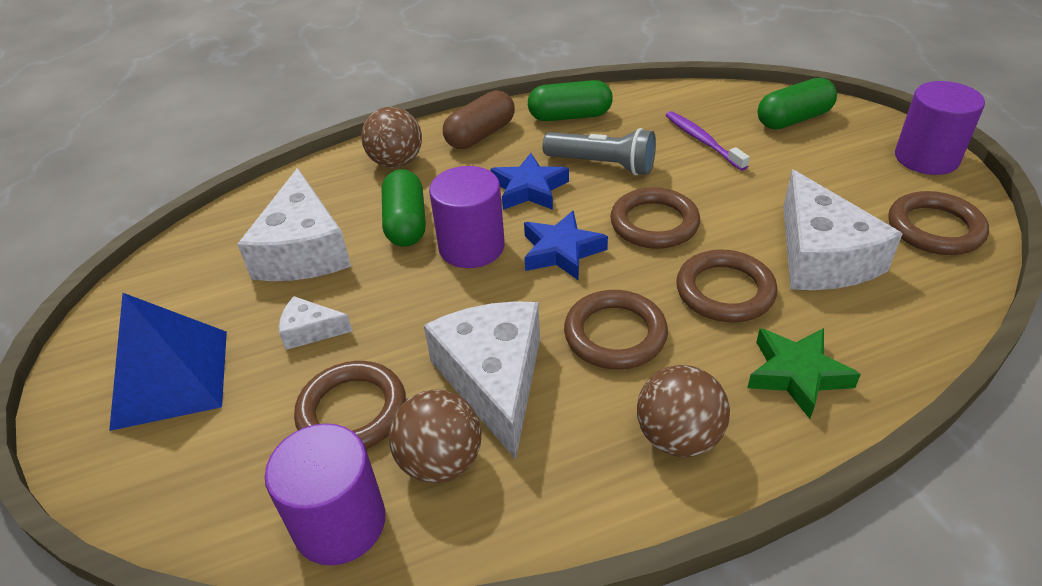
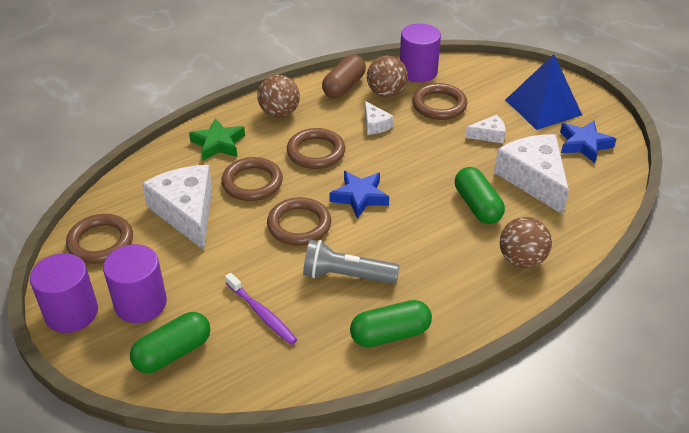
camera: 165 degrees right, 0 degrees up
white cheese [424,301,540,460] -> white cheese [365,101,394,135], size x0.48
purple cylinder [429,166,505,268] -> purple cylinder moved to [103,244,167,323]
brown capsule [443,90,515,149] -> brown capsule moved to [322,55,366,99]
blue star [490,153,569,210] -> blue star moved to [560,120,616,163]

